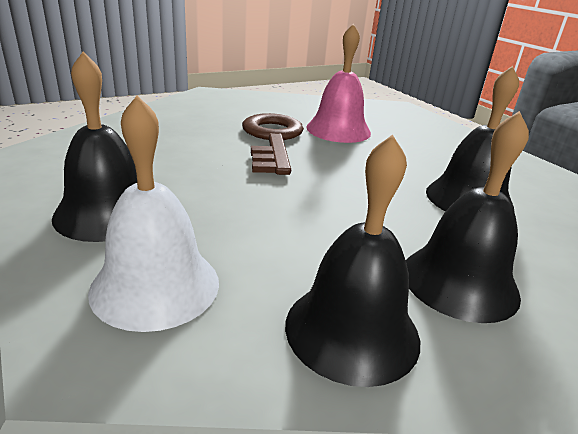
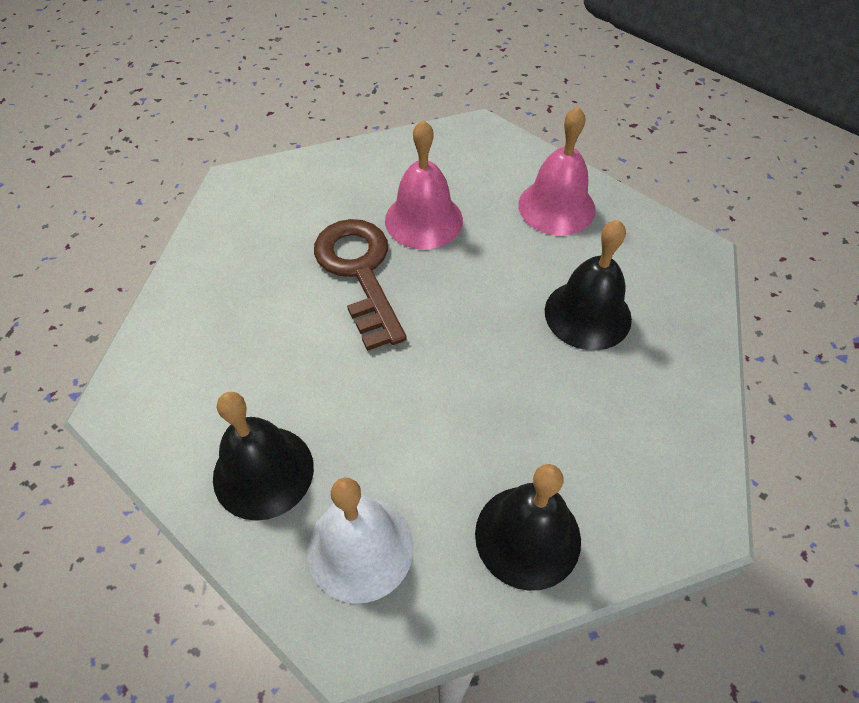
camera: 15 degrees left, 25 degrees up
black bell [406,111,529,323] -> none
none -> pink bell [518,106,596,235]

